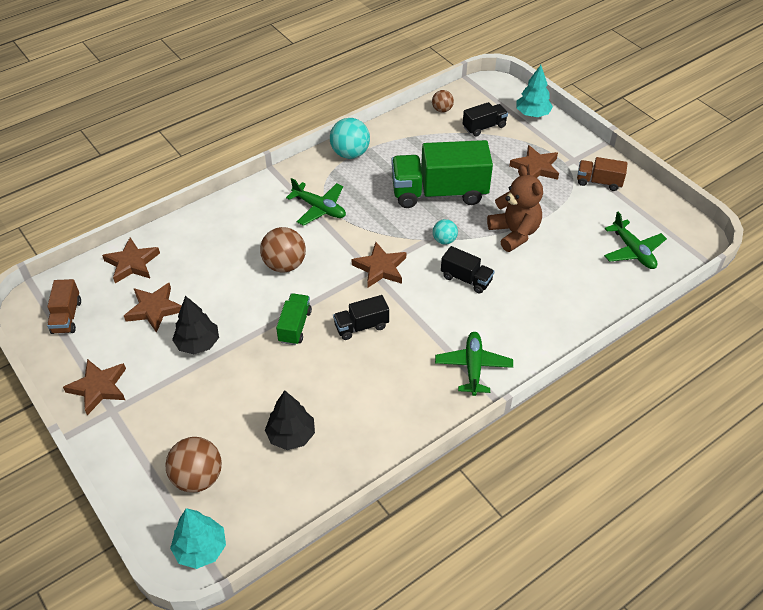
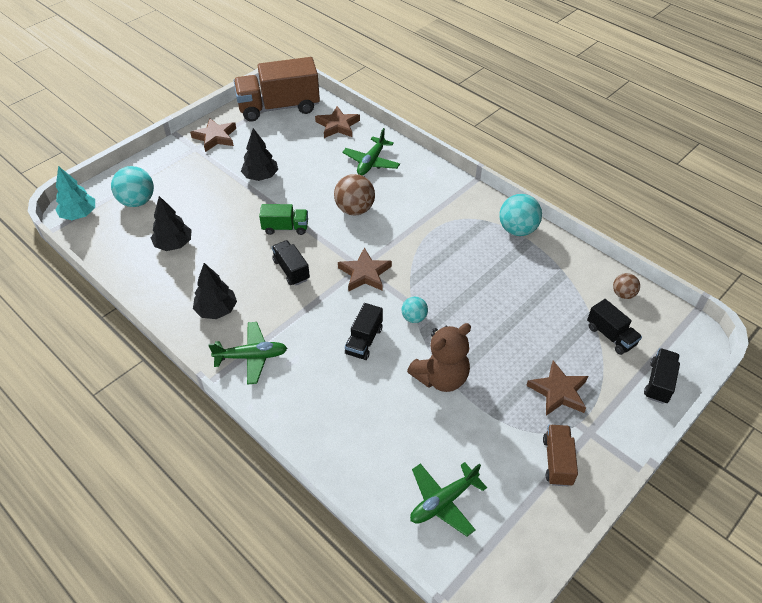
camera: 80 degrees right, 0 degrees up
brown truck [47,279,81,334] -> brown truck [234,57,320,121], size x2.05
brown star [124,283,182,333] -> none
brown ball [165,437,222,493] -> turquoise ball [111,166,154,207]
green plane [286,178,346,226] -> green plane moved to [342,128,400,175]
green truck [392,140,493,208] -> none
turquoise tree [516,65,553,117] -> black truck [644,348,680,404]
none -> black tree [193,263,237,319]

